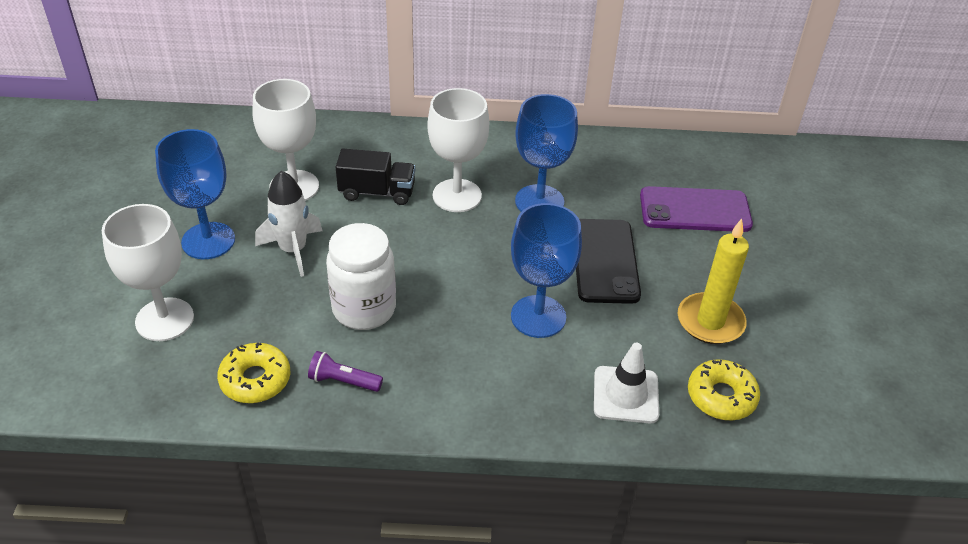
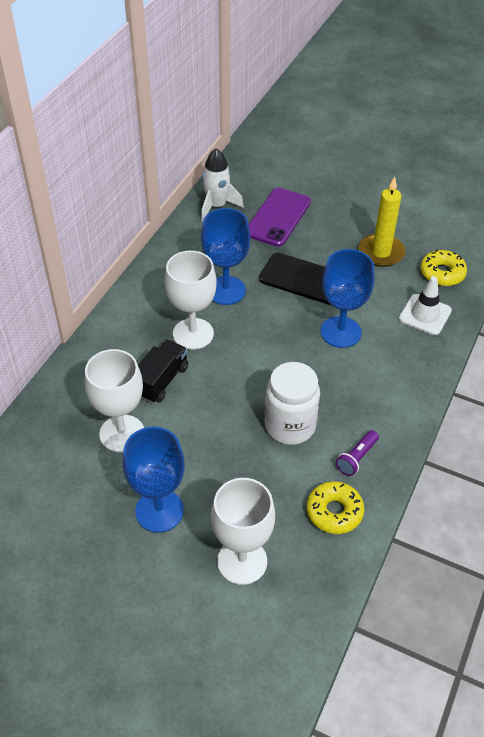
camera: 65 degrees left, 5 degrees up
white rocket [255,170,322,277] -> white rocket moved to [201,148,244,221]

